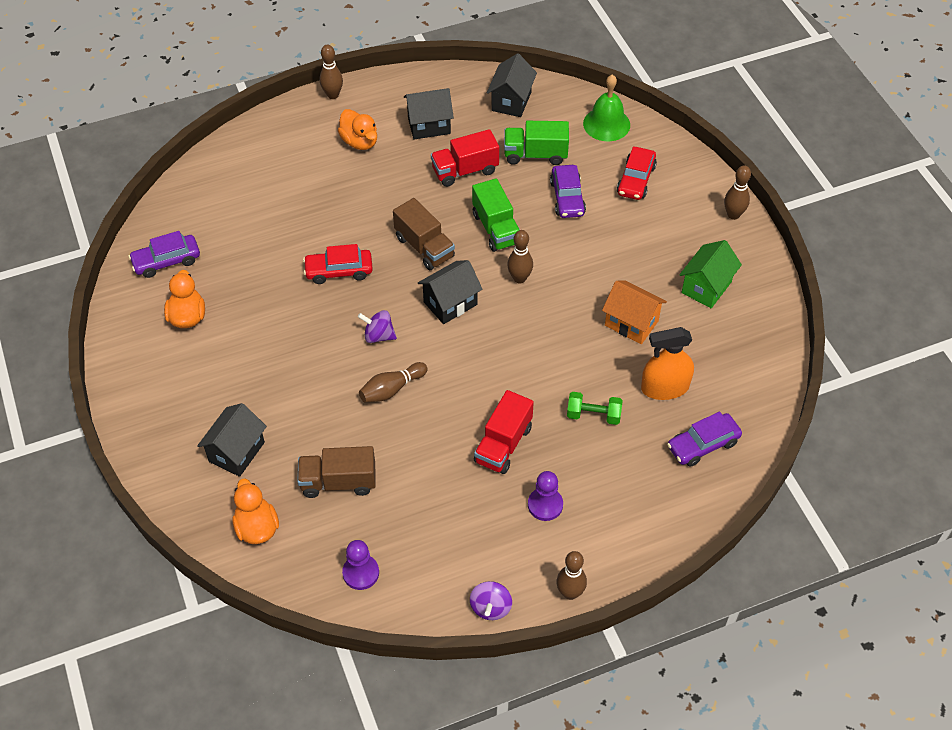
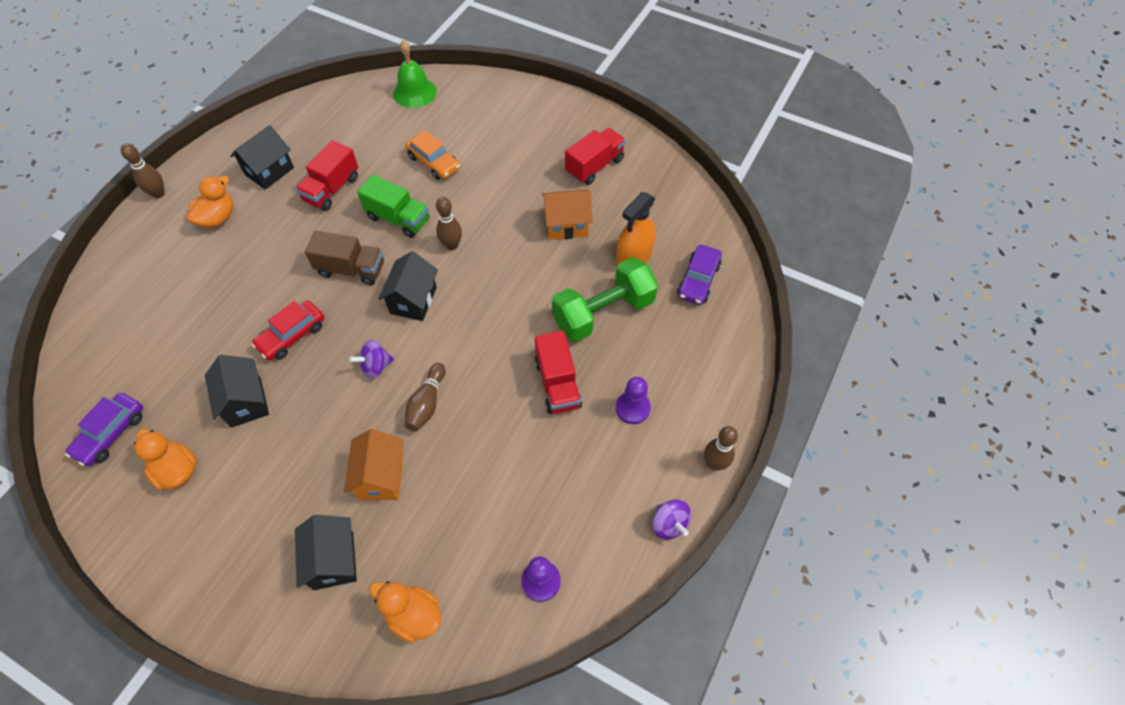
camera: 40 degrees left, 5 degrees up
brown truck [297,446,376,498] -> none
orange duck [338,109,377,150] -> orange duck turned 75 degrees counterclockwise [187,176,233,228]
black house [487,53,537,117] -> black house moved to [205,355,269,428]
green truck [504,121,569,165] -> none
purple car [550,165,586,218] -> orange car [405,130,460,180]
green dumbbell [567,392,623,425] -> green dumbbell [552,257,658,342], size x1.95
red car [617,147,657,200] -> none
green house [679,240,742,308] -> red truck [565,128,626,185]
brown bowling pin [724,165,751,220] -> none
none -> orange house [344,429,403,500]

